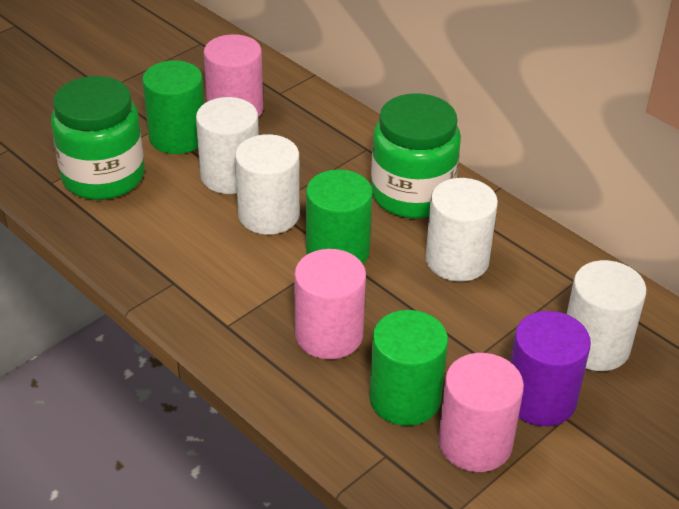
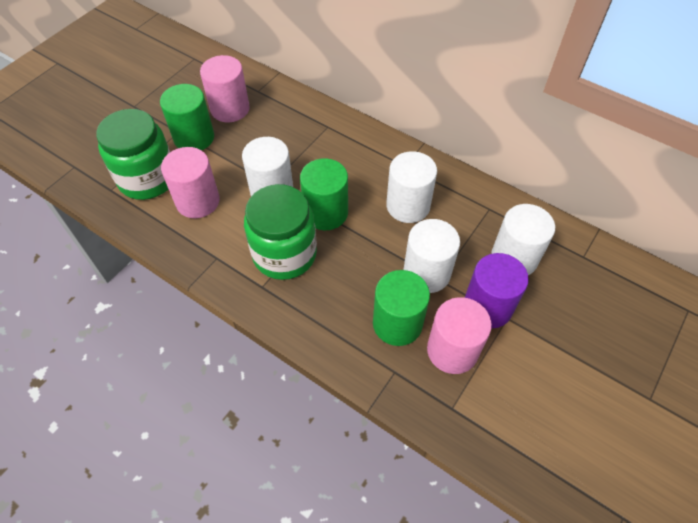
camera: 10 degrees left, 15 degrees up
white cylinder [196,97,259,194] -> white cylinder moved to [403,219,460,293]
pink cylinder [294,249,366,359] -> pink cylinder moved to [161,147,220,218]
green jar [371,94,461,219] -> green jar moved to [244,184,317,280]

